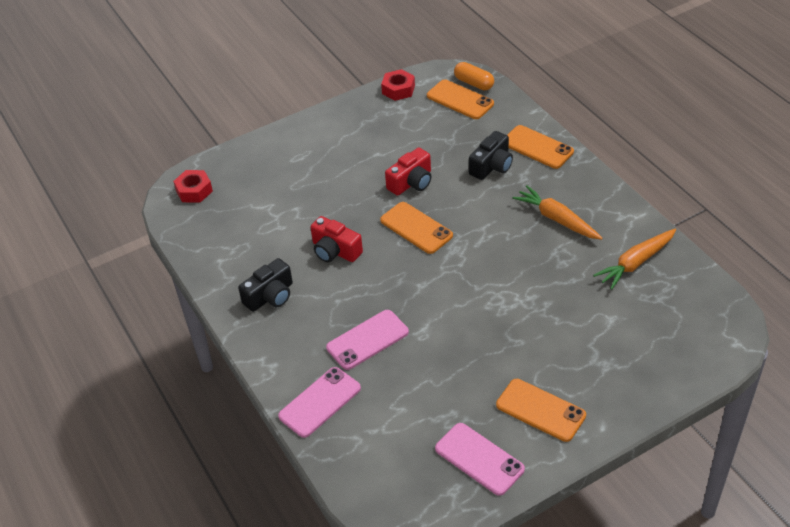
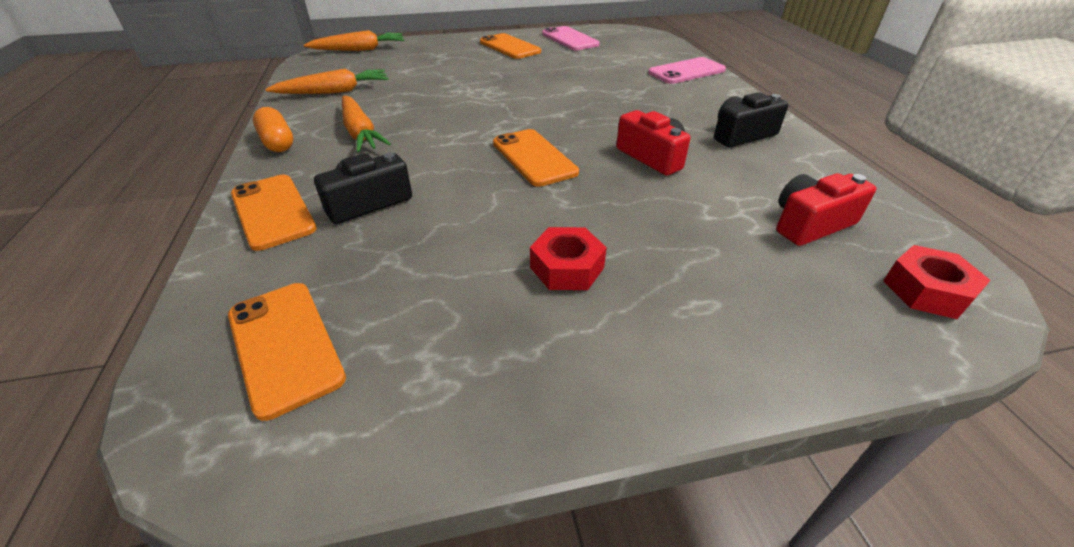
camera: 165 degrees left, 5 degrees down
pink phone [326,310,409,370] -> none
red nut [381,69,415,101] -> red nut moved to [530,227,607,290]
red camera [385,147,431,196] -> red camera moved to [776,173,876,246]
orange capsule [454,62,494,90] -> orange capsule moved to [253,107,293,152]
none -> orange carrot [304,30,404,51]

